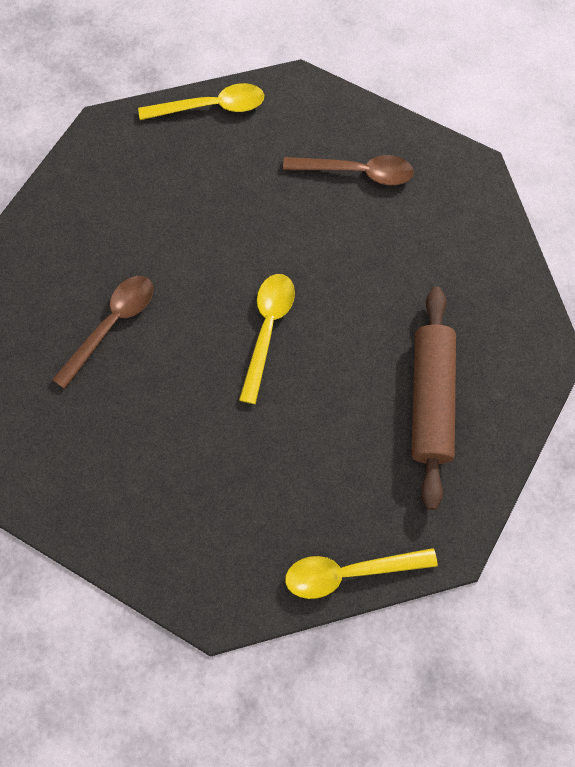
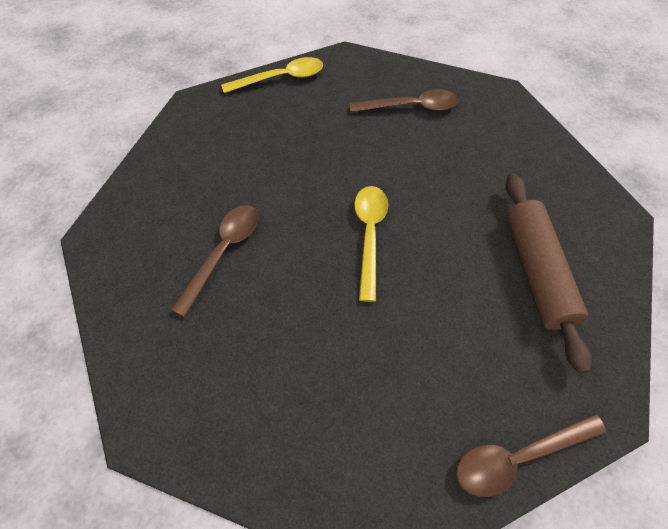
camera: 10 degrees left, 10 degrees down
yellow spoon [285,548,438,599] -> brown spoon [456,414,607,497]

